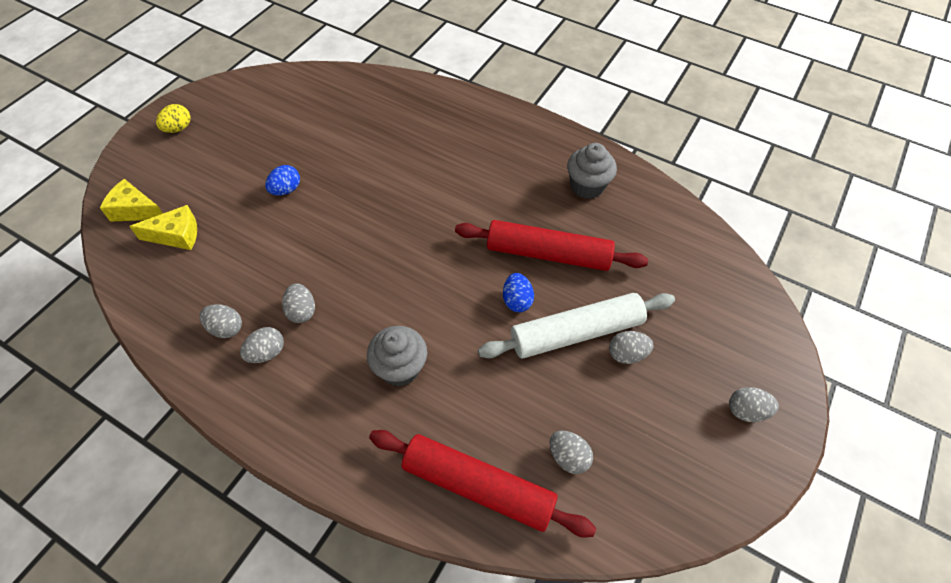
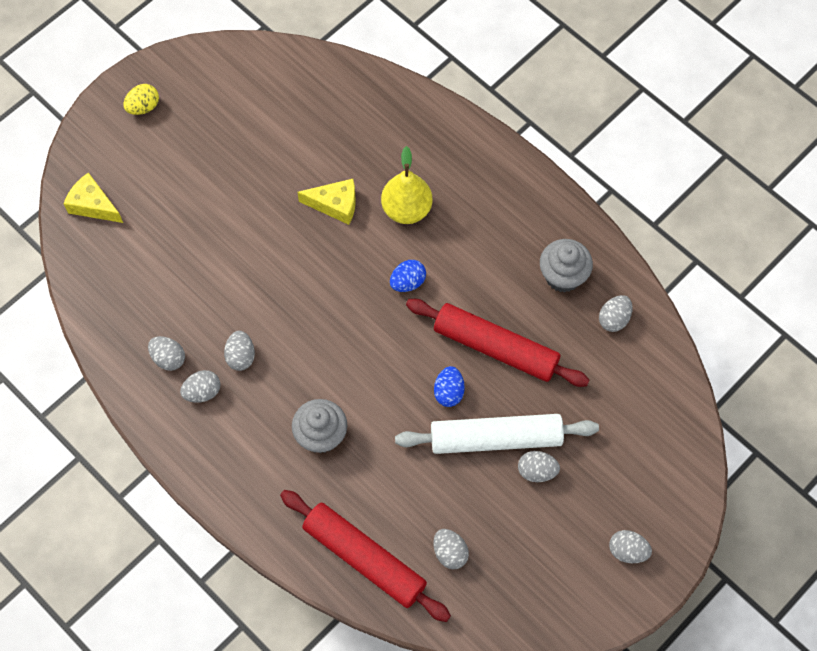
camera: 15 degrees right, 10 degrees up
yellow cheese [129,205,197,250] -> yellow cheese moved to [297,179,356,225]
blue egg [265,165,300,196] -> blue egg moved to [390,260,426,292]
none -> yellow pear [381,146,432,224]
none -> grey egg [599,295,633,332]

